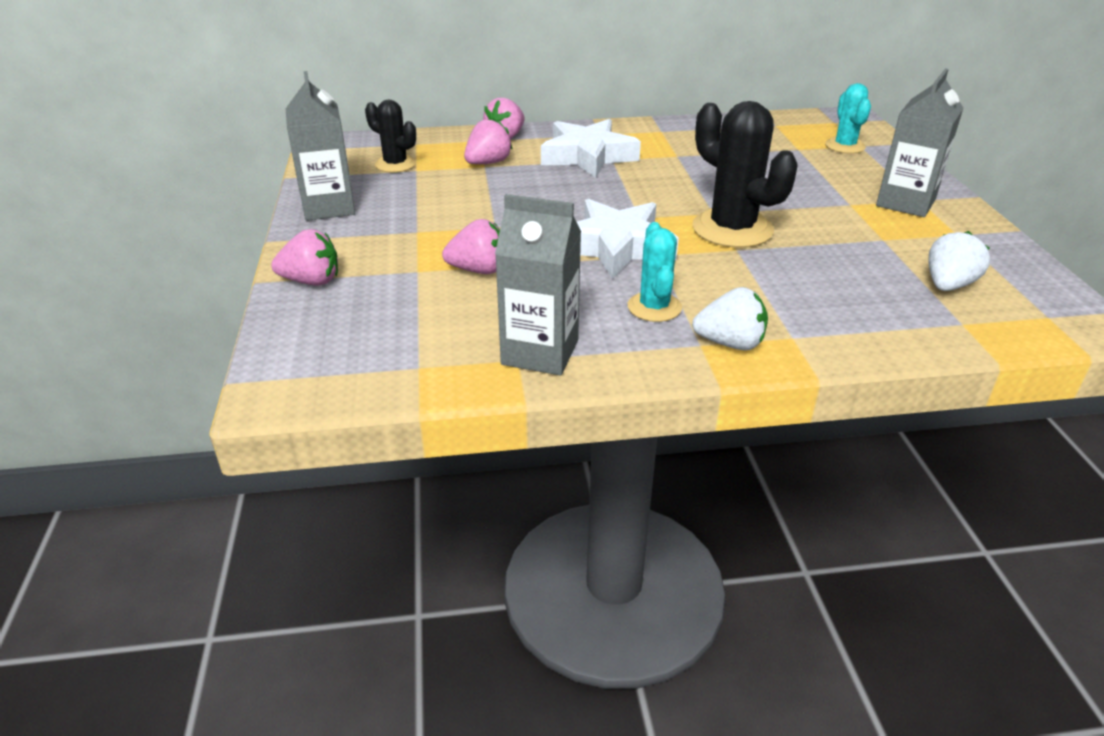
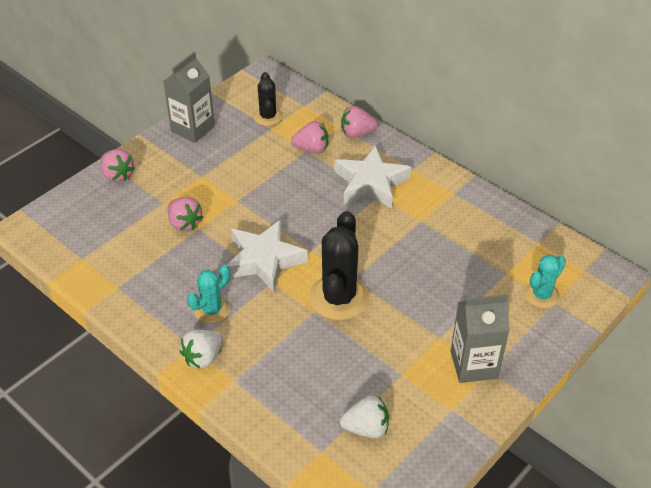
camera: 50 degrees right, 10 degrees up
grey carton [495,194,581,375] -> none
white strawberry [692,287,768,350] -> white strawberry turned 75 degrees clockwise [180,330,223,369]

